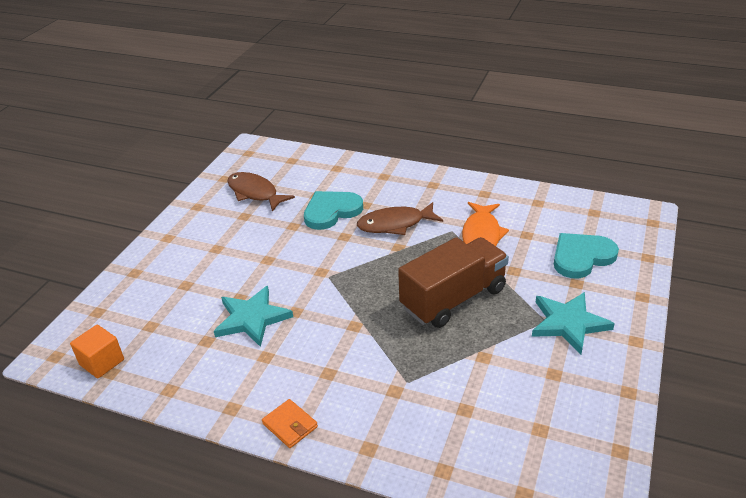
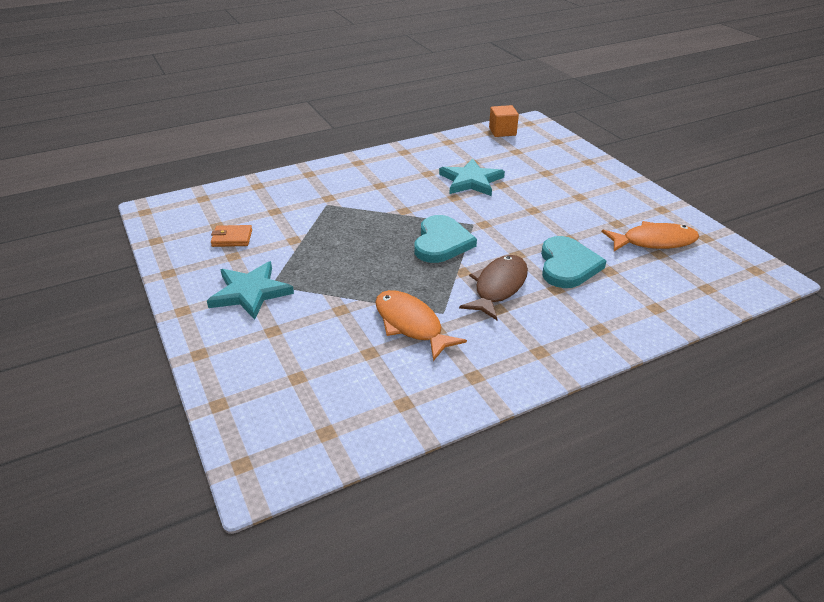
camera: 130 degrees right, 0 degrees up
brown fish [227,172,295,212] -> orange fish [602,221,699,251]
orange wallet [262,399,318,448] -> orange wallet moved to [211,225,252,247]
brown truck [398,237,509,328] -> none
turquoise heart [554,233,619,278] -> turquoise heart moved to [414,215,477,263]

